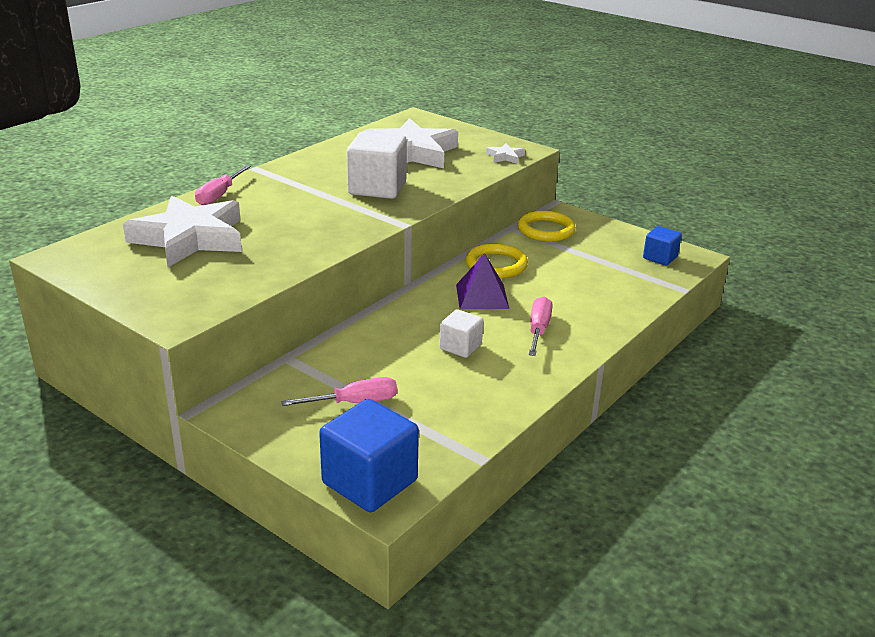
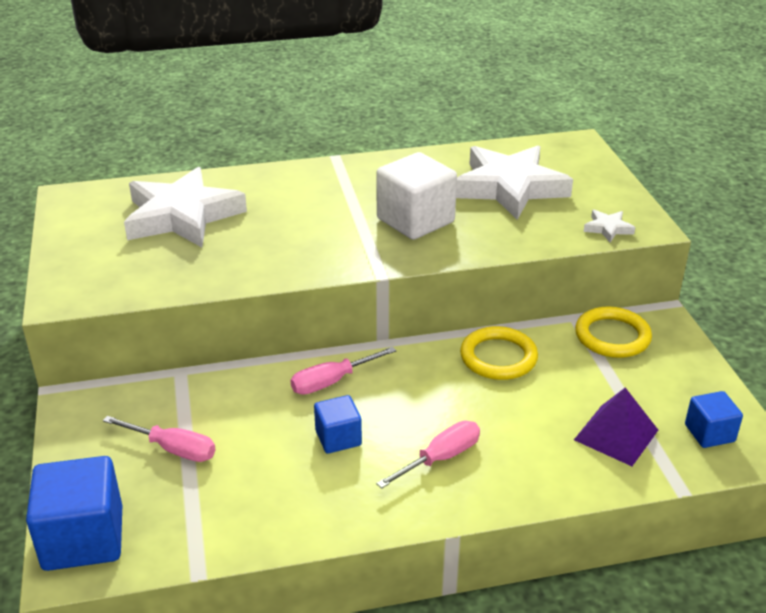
camera: 40 degrees right, 5 degrees up
pink screwdriver [195,165,251,205] -> pink screwdriver moved to [291,347,396,395]
white cube [440,309,483,358] -> blue cube [314,395,362,454]
purple pyramid [456,253,509,309] -> purple pyramid moved to [574,387,658,466]

